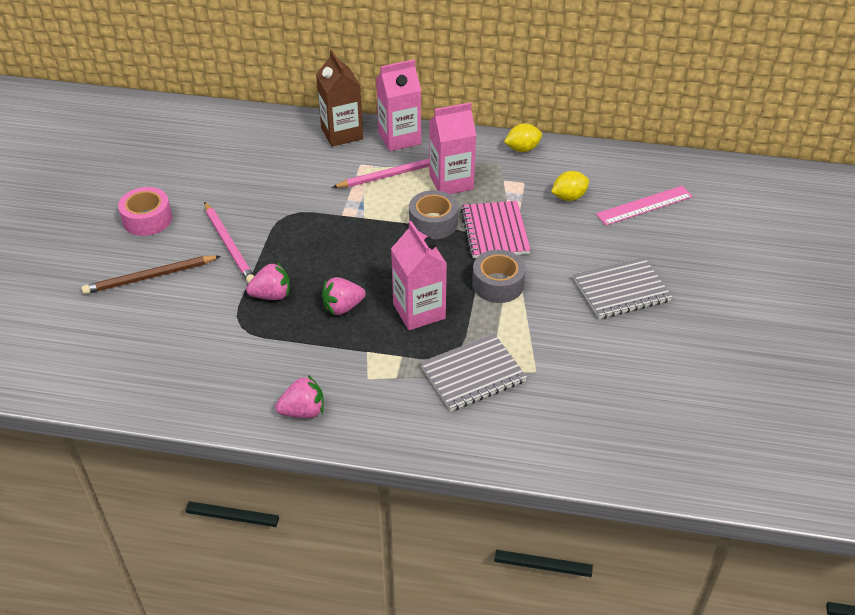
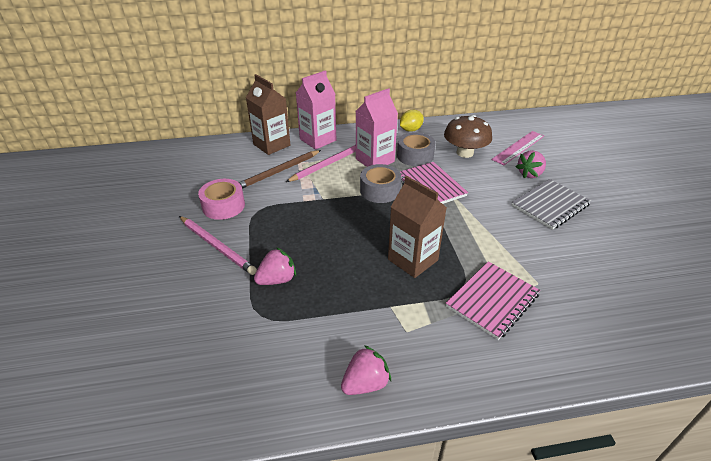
camera: 20 degrees left, 5 degrees down
brown pencil [82,256,221,294] -> brown pencil moved to [239,150,321,189]
pink tape [118,187,172,236] -> pink tape moved to [198,179,245,220]
pink strawberry [322,277,366,315] -> pink strawberry moved to [516,150,546,178]
pink carton [391,221,447,330] -> brown carton [388,176,447,278]
grey notebook [420,334,527,411] -> pink notebook [446,261,540,340]
grey tape [472,250,526,303] -> grey tape moved to [397,132,436,166]
yellow lemon [551,171,589,201] -> brown mushroom [444,115,492,158]

